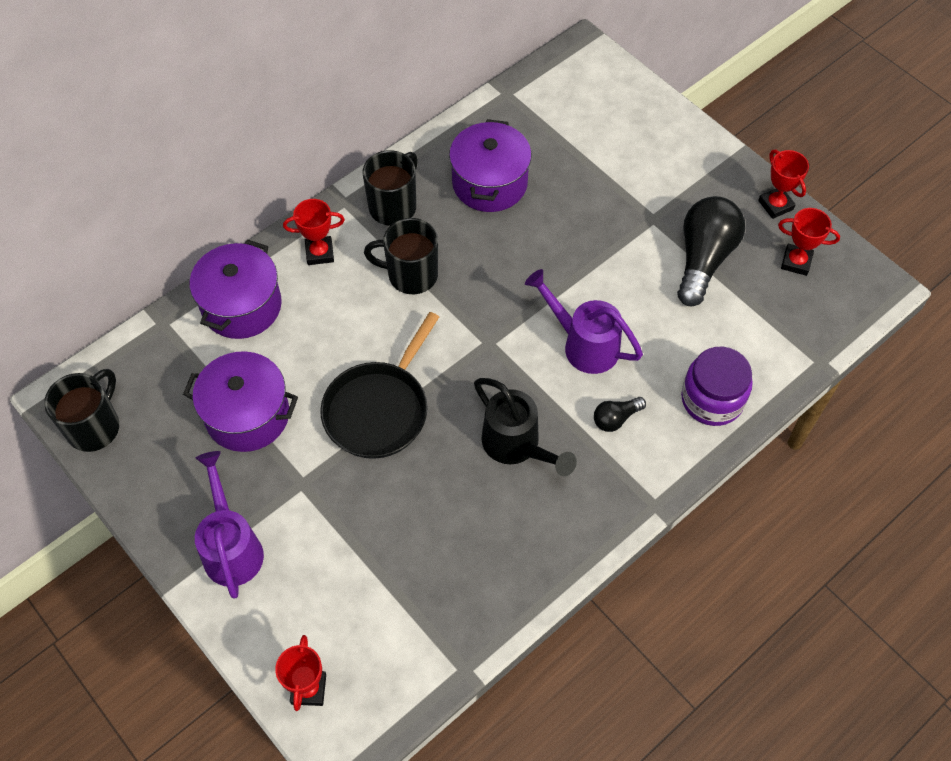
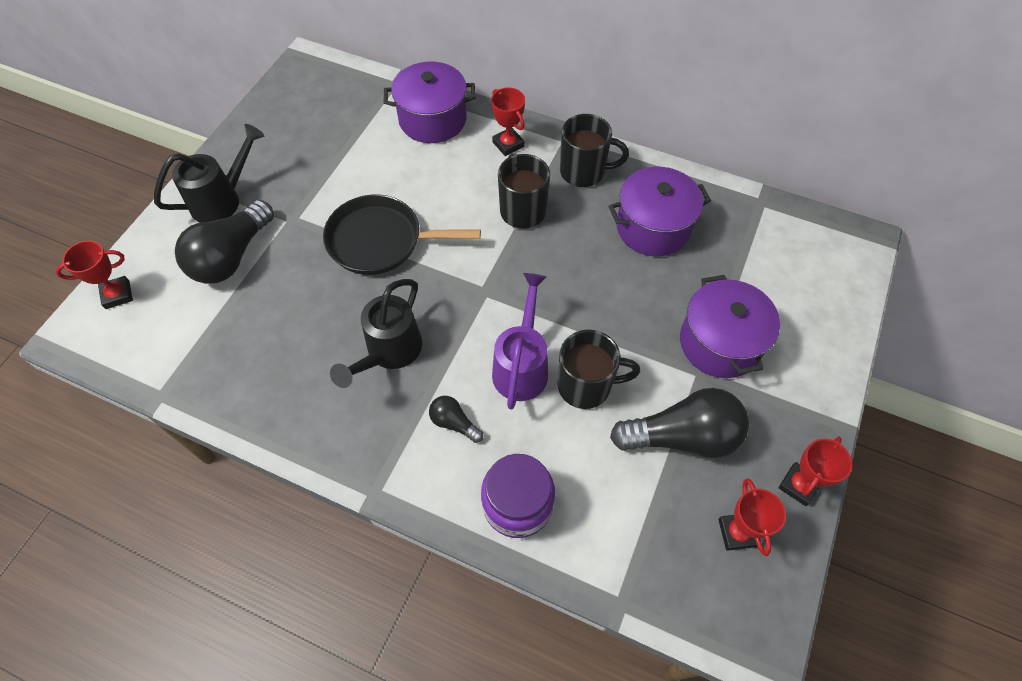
camera: 65 degrees right, 0 degrees up
black mug [44,369,119,452] -> black mug moved to [557,330,640,409]
purple pot [183,351,298,452] -> purple pot moved to [680,275,780,378]
purple watering can [195,451,264,599] -> black watering can [154,124,264,223]
none -> black light bulb [175,200,274,284]

